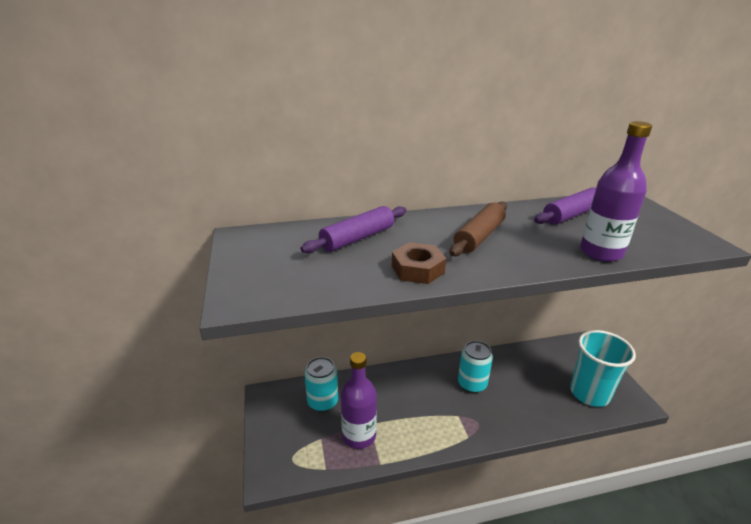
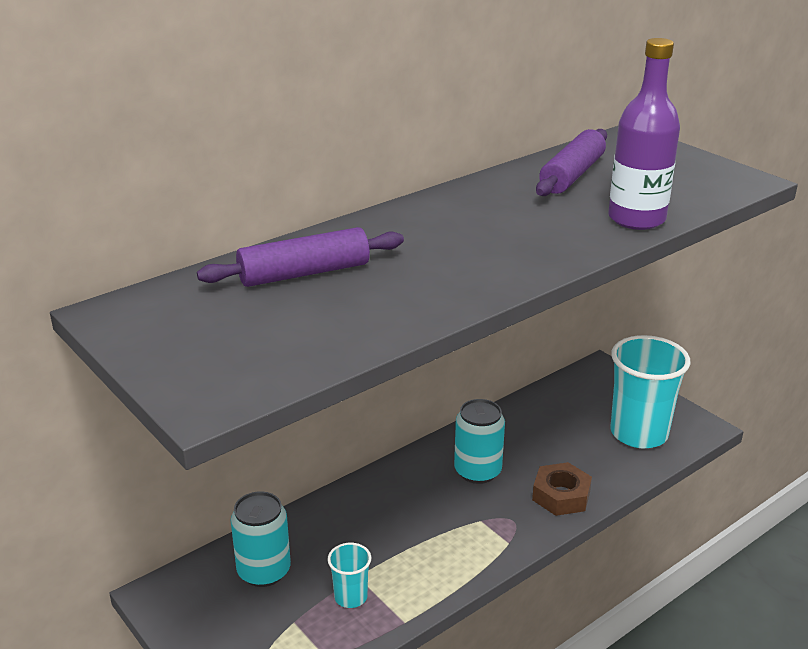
camera: 25 degrees left, 0 degrees up
purple rolling pin [301,206,406,253] -> purple rolling pin turned 45 degrees clockwise [197,227,404,287]
purple bottle [340,352,377,449] -> turquoise cup [328,543,371,608]
brown nut [392,242,446,284] -> brown nut moved to [532,462,592,516]
brown rolling pin [450,201,507,256] -> none

